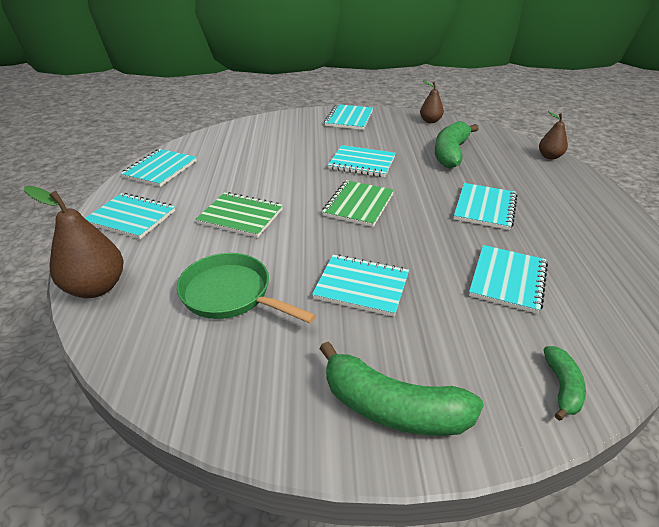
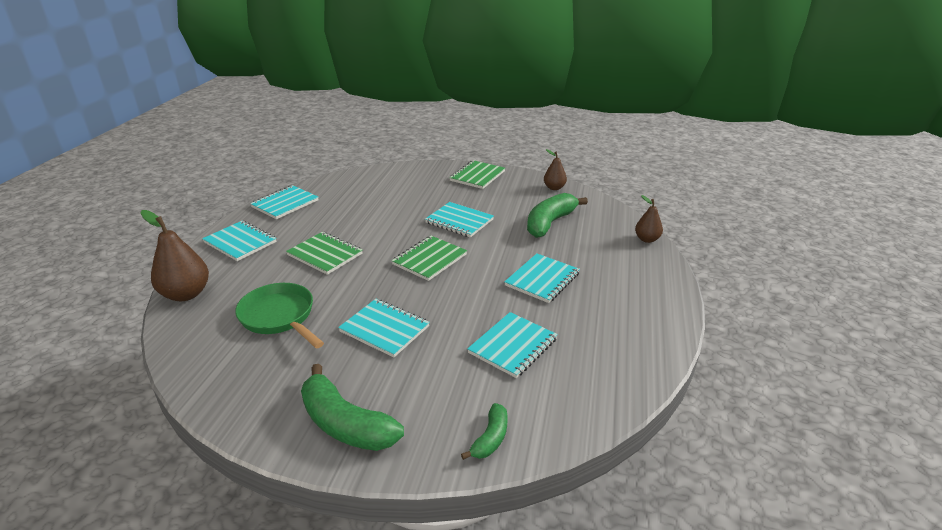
camera: 15 degrees right, 5 degrees down
turquoise notebook [324,104,373,130] -> green notebook [449,160,505,189]

